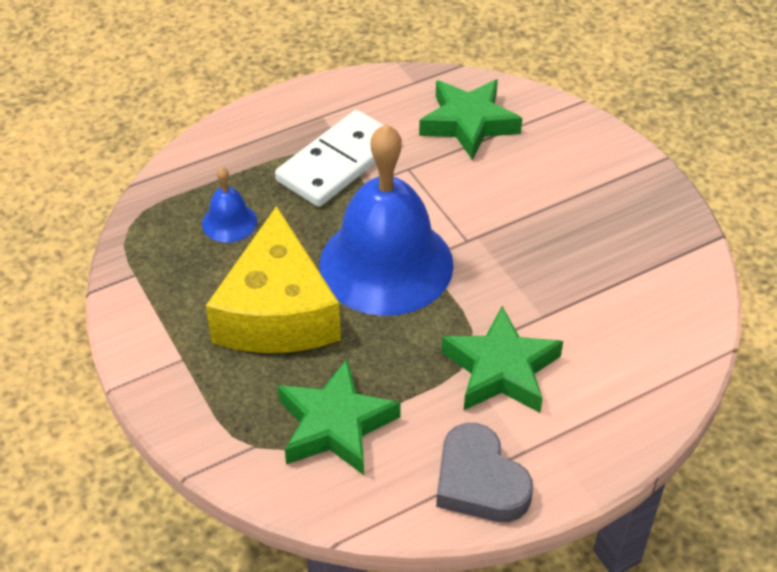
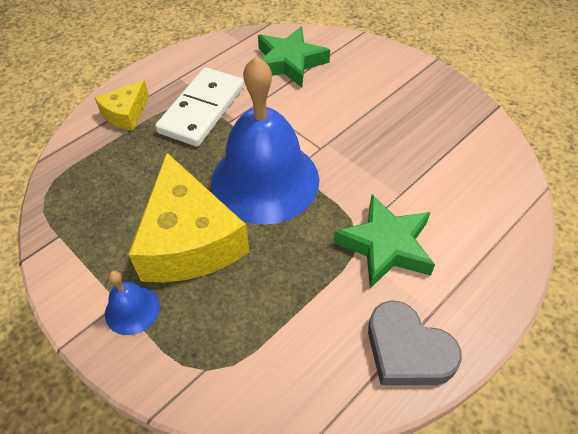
camera: 15 degrees left, 5 degrees up
blue bell [202,167,257,243] -> blue bell moved to [105,271,160,335]
green star [277,359,401,475] -> none
none -> yellow cheese [95,80,149,131]

